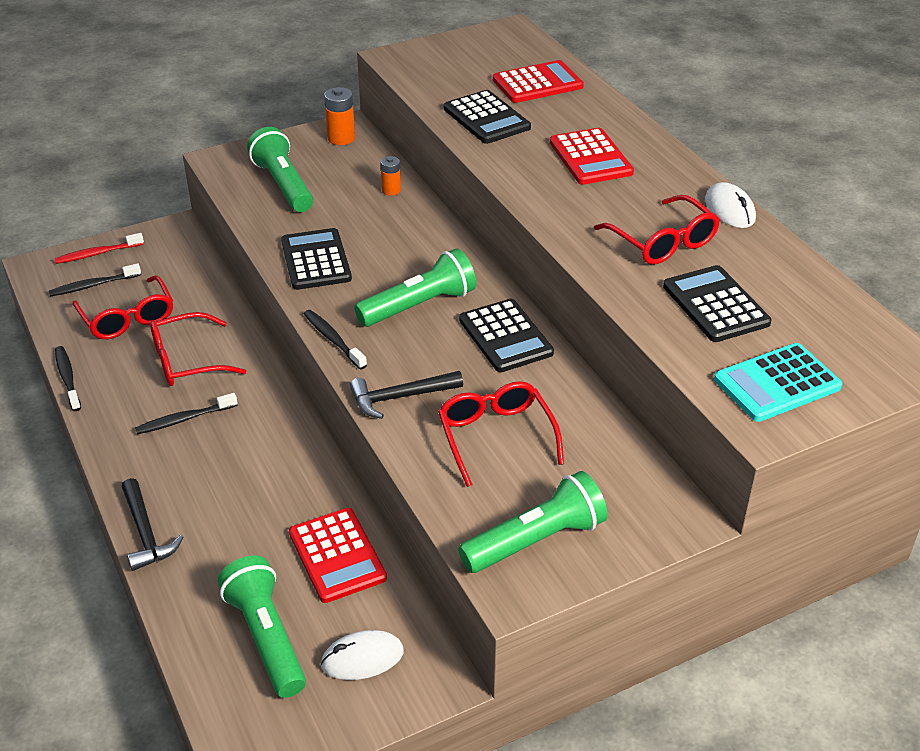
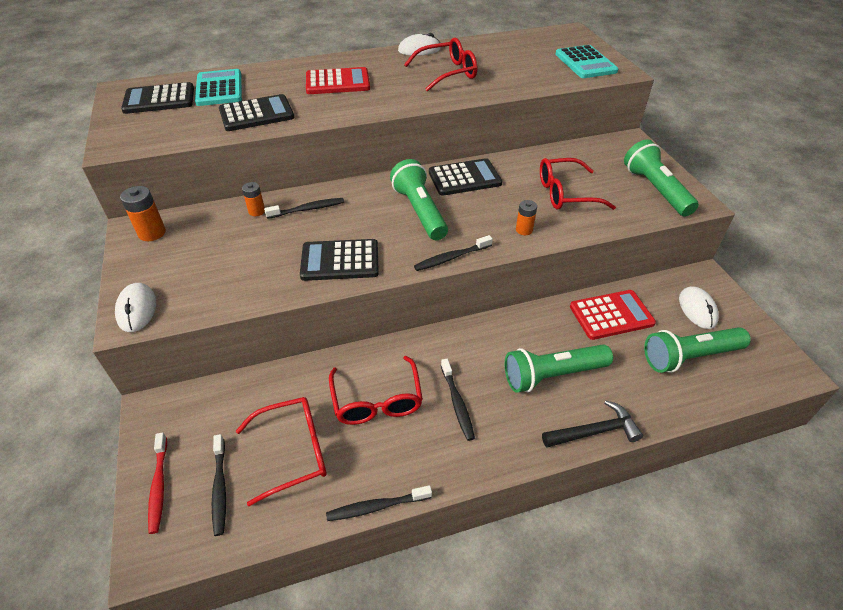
camera: 80 degrees left, 5 degrees up
green flashlight [247,127,313,212] -> green flashlight moved to [505,345,613,393]
black hammer [350,371,463,419] -> orange battery [516,200,537,235]
red calculator [493,60,584,103] -> turquoise calculator [195,69,242,106]
black calculator [663,265,772,342] -> black calculator moved to [121,82,194,114]
none -> white mouse [115,283,156,332]
none -> black toothbrush [264,198,344,219]

